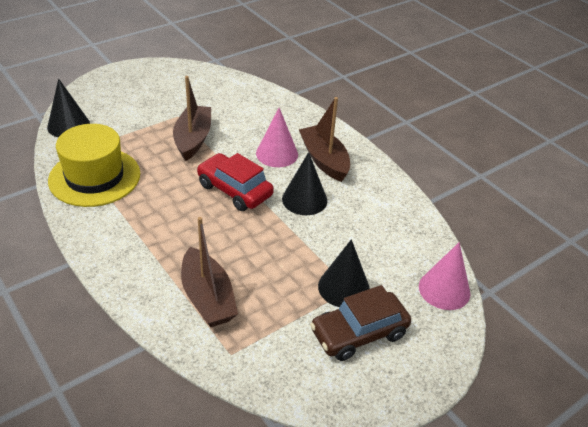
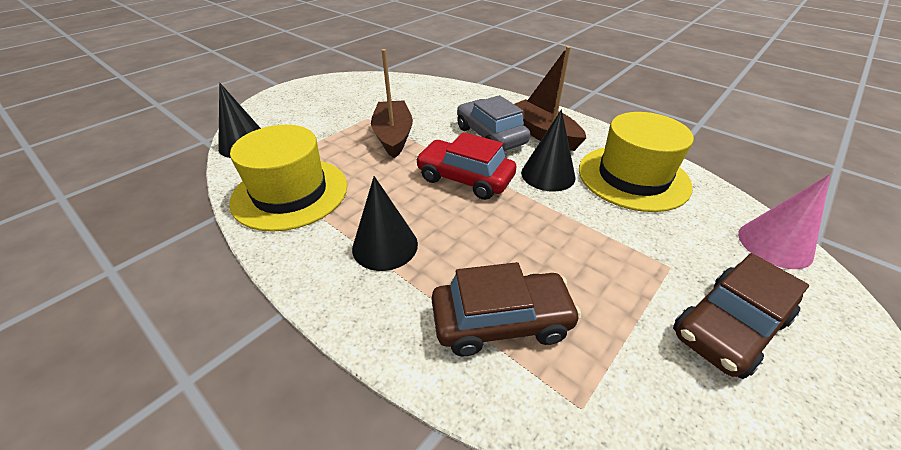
camera: 10 degrees left, 0 degrees up
brown boat [181,217,238,327] -> brown car [432,262,581,356]
pink cone [256,108,298,167] -> grey car [457,95,530,151]
black cone [318,239,370,307] -> black cone moved to [352,176,418,271]
none -> yellow hat [579,112,694,212]

